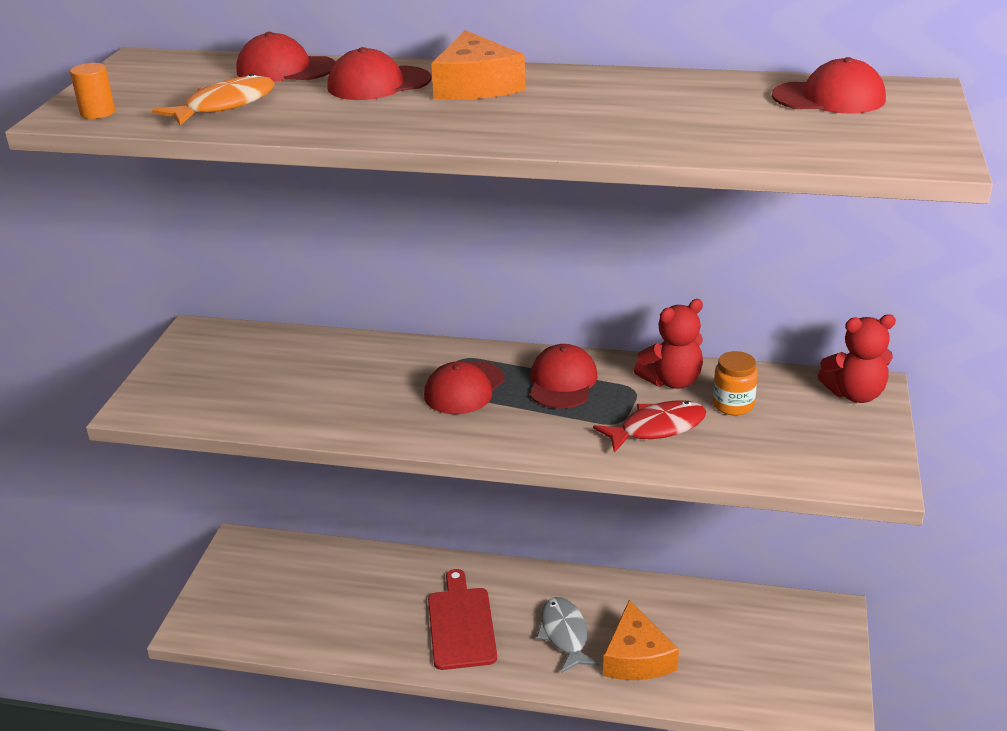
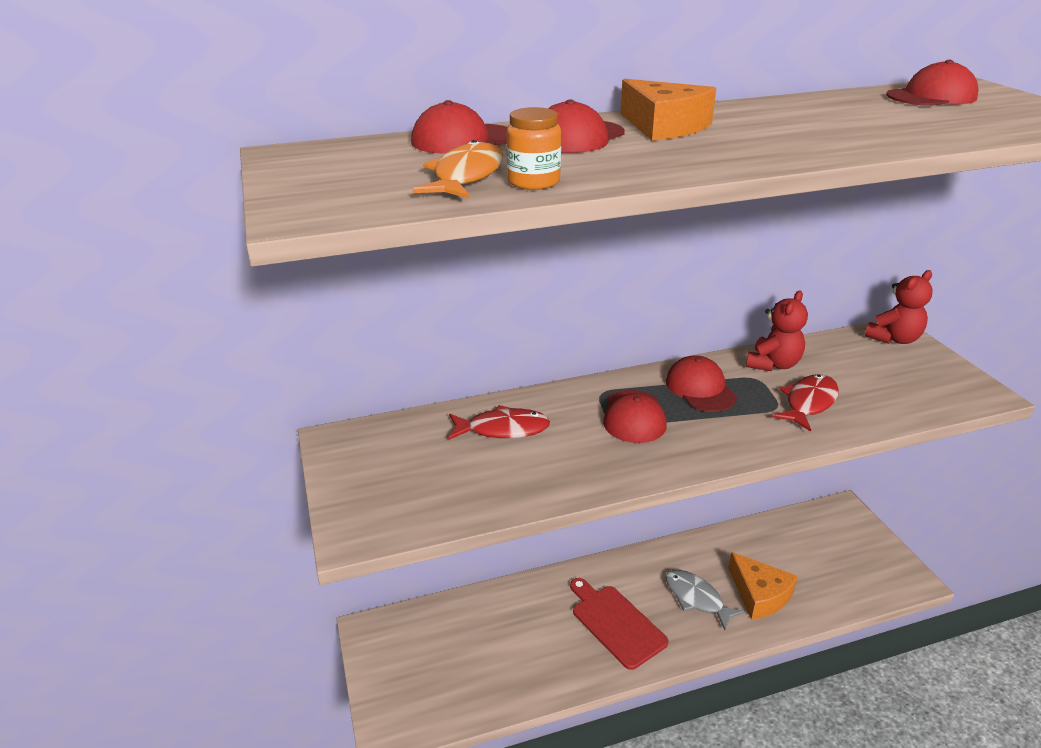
camera: 30 degrees left, 0 degrees up
orange cylinder [70,63,115,119] -> none
orange jar [713,351,758,415] -> orange jar moved to [506,107,561,190]
none -> red fish [448,405,550,440]

